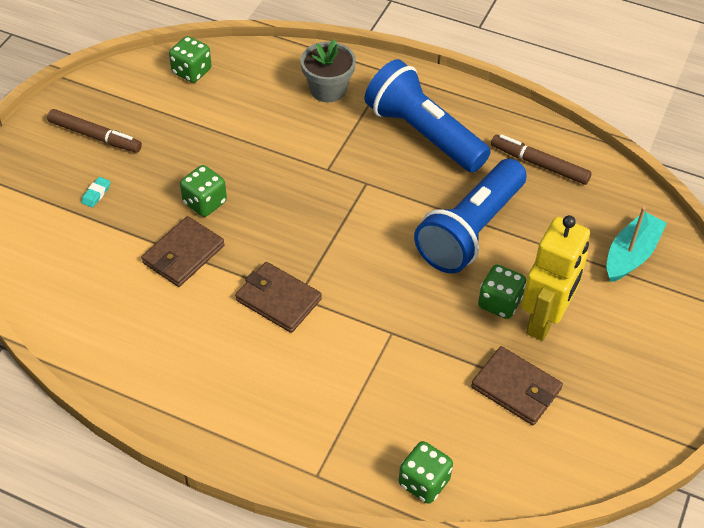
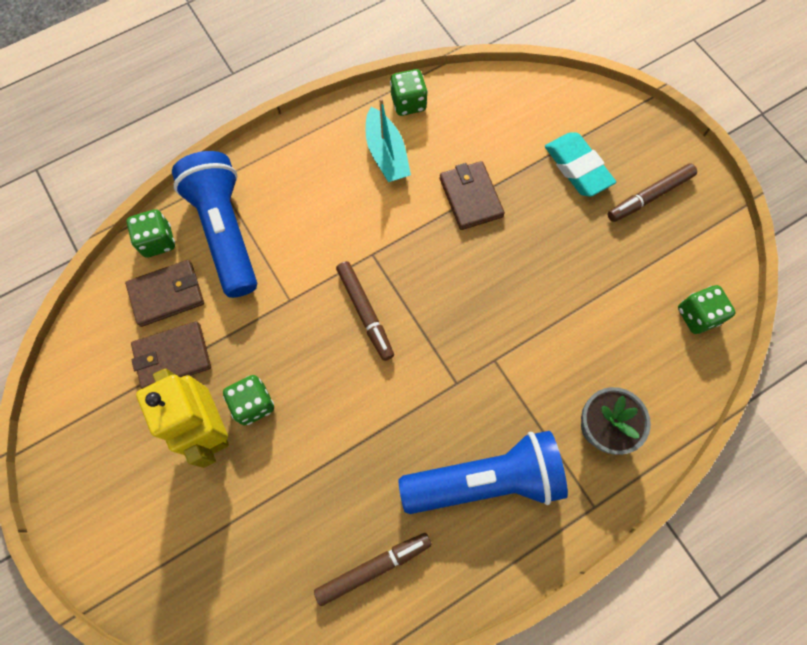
camera: 125 degrees right, 20 degrees up
turquoise eraser [81,177,110,208] -> turquoise eraser [545,133,616,197], size x2.38
green dice [180,165,227,217] -> green dice moved to [390,69,428,116]
brown wallet [235,262,322,333] -> brown wallet moved to [125,260,204,327]
blue flashlight [414,159,527,273] -> blue flashlight moved to [172,151,257,298]
turquoise boat [607,207,667,282] -> turquoise boat moved to [366,98,411,182]
none -> brown marker [336,261,394,361]

